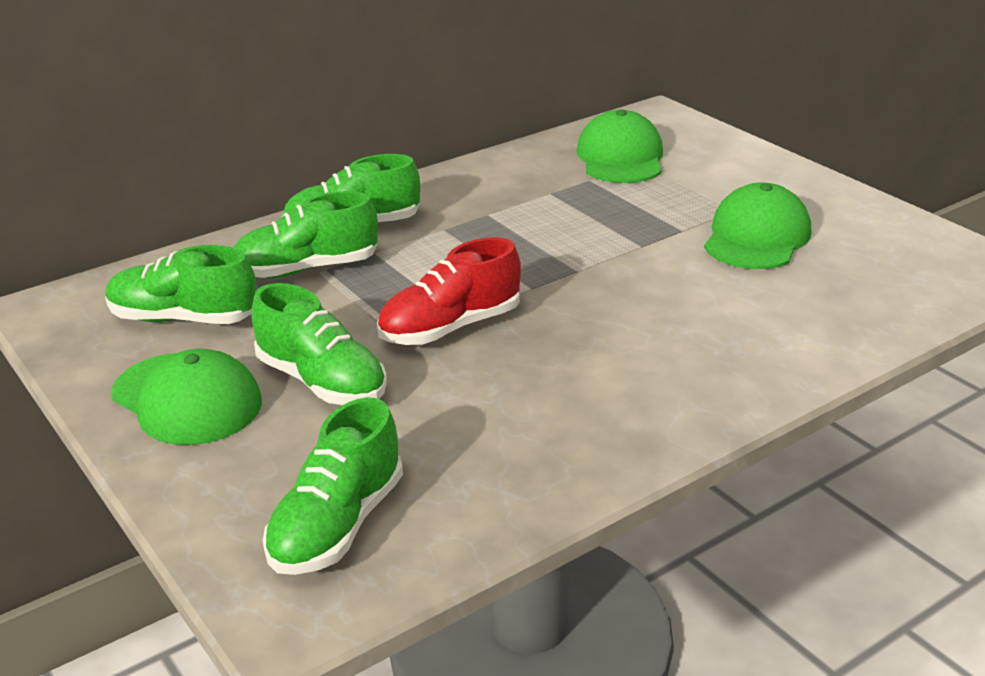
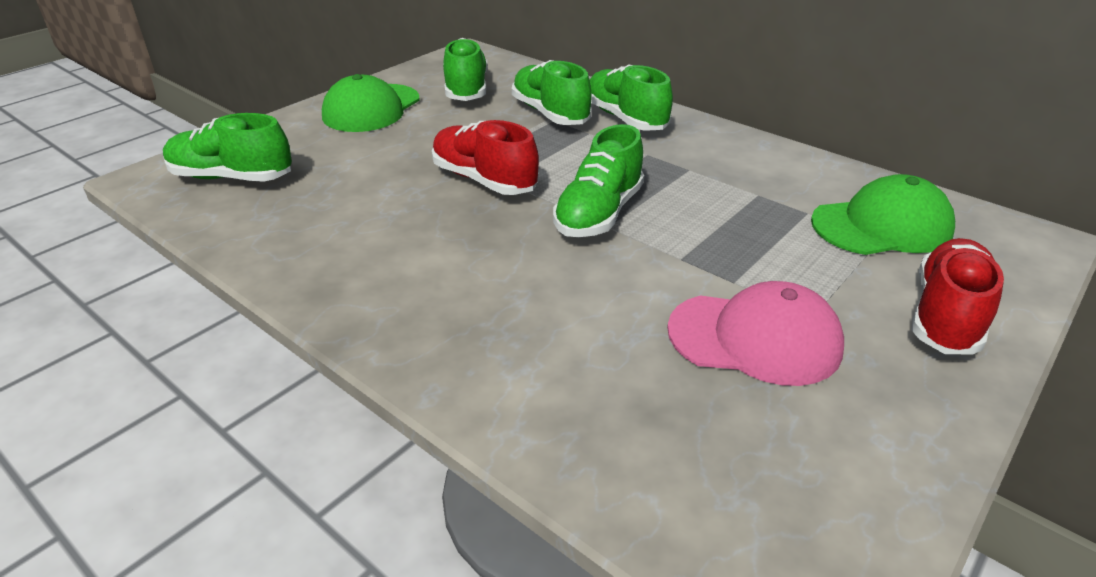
camera: 75 degrees right, 5 degrees up
green shoe [251,283,387,405] -> green shoe moved to [553,124,644,237]
green cap [704,183,811,269] -> pink cap [667,281,844,386]
none -> red shoe [912,238,1004,354]

